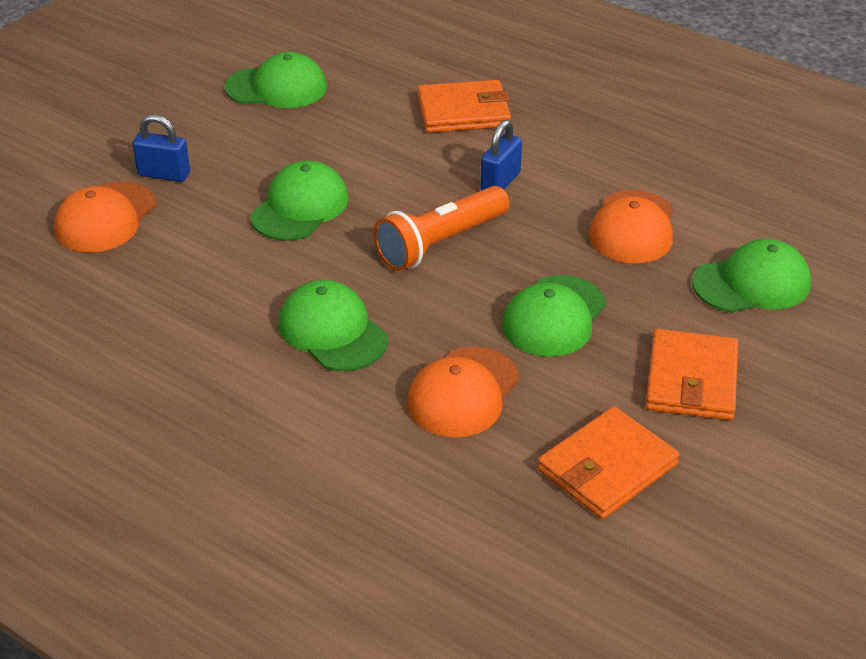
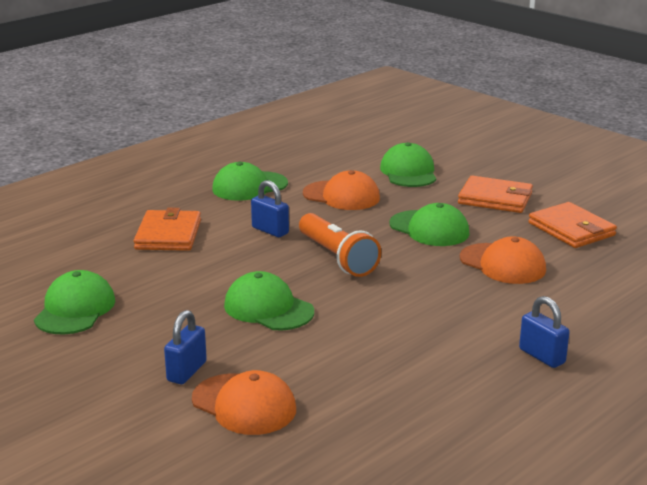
camera: 80 degrees left, 15 degrees down
green cap [279,280,388,371] -> green cap moved to [212,162,288,201]
none -> blue padlock [519,296,570,368]

